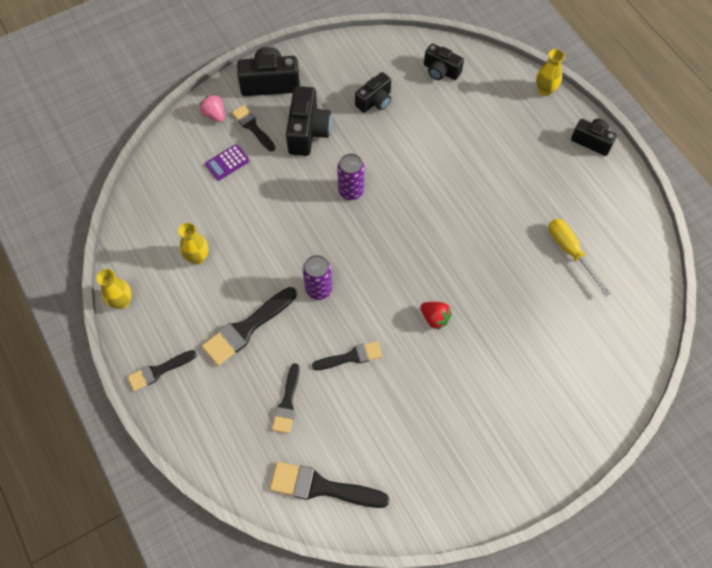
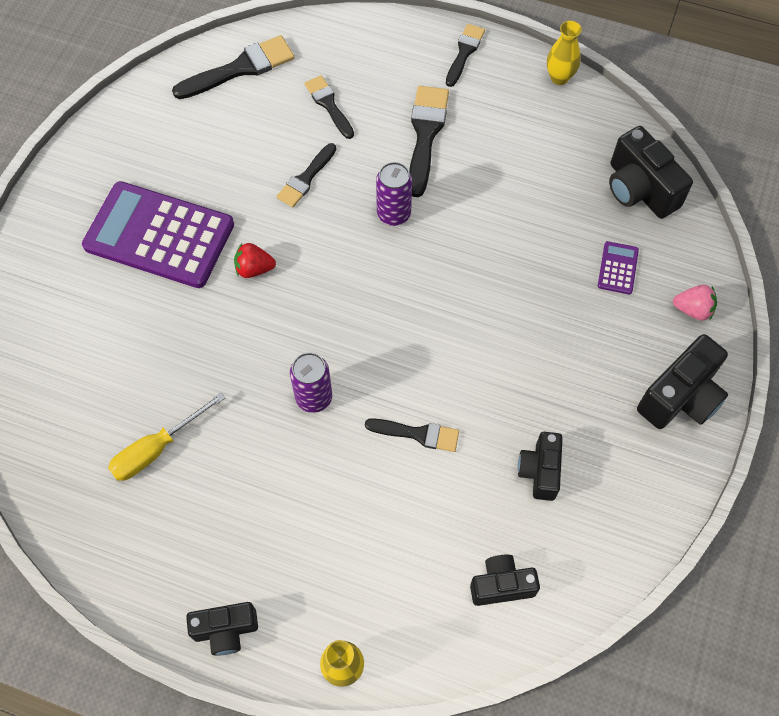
camera: 140 degrees right, 0 degrees up
yellow vase [178,223,208,265] -> none
black brush [232,105,275,151] -> black brush moved to [365,418,459,452]
black camera [286,86,332,156] -> black camera moved to [609,126,693,219]
purple can [337,154,364,200] -> purple can moved to [290,352,332,413]
yellow screwdriver [549,218,611,297] -> yellow screwdriver turned 120 degrees clockwise [108,392,226,481]
none -> purple calculator [82,181,234,288]

